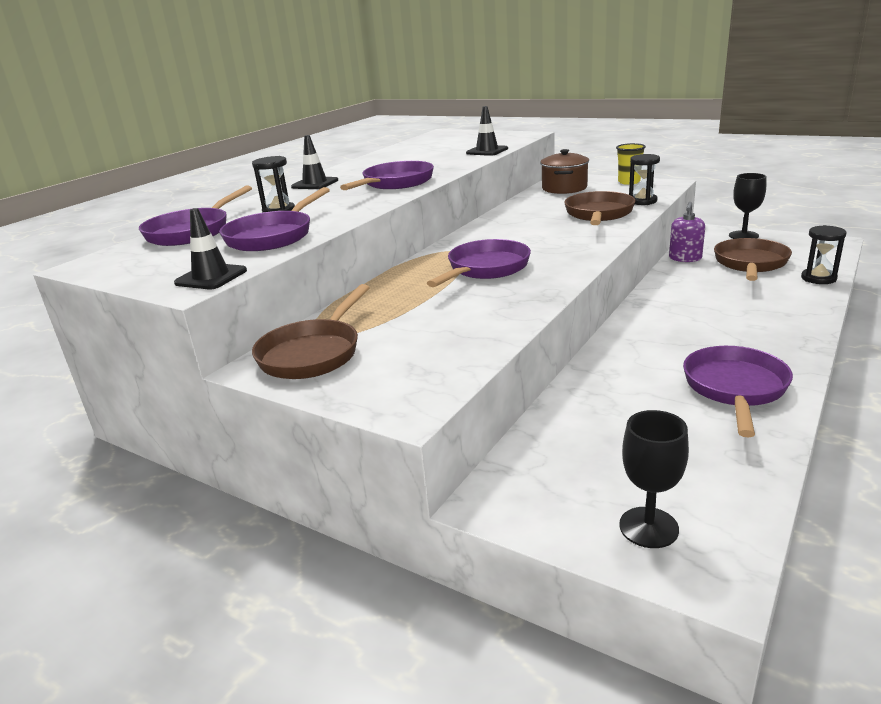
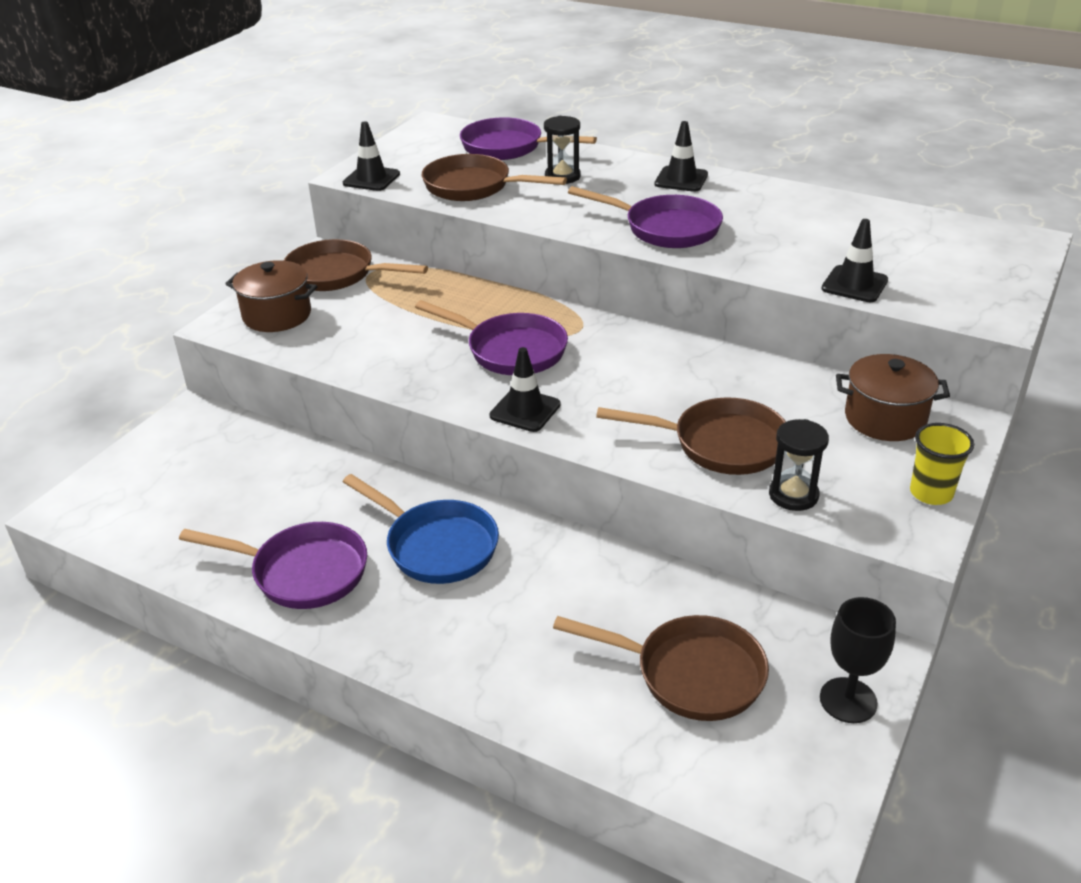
camera: 85 degrees right, 10 degrees up
purple pan [219,187,330,251] -> brown pan [422,154,567,201]
black goblet [619,410,689,548] -> none
purple soap dispenser [669,202,705,262] -> none
black hourglass [801,225,846,284] -> none
none -> brown pot [225,260,317,332]
none -> blue pan [343,474,499,584]
none -> black traffic cone [489,347,561,432]

